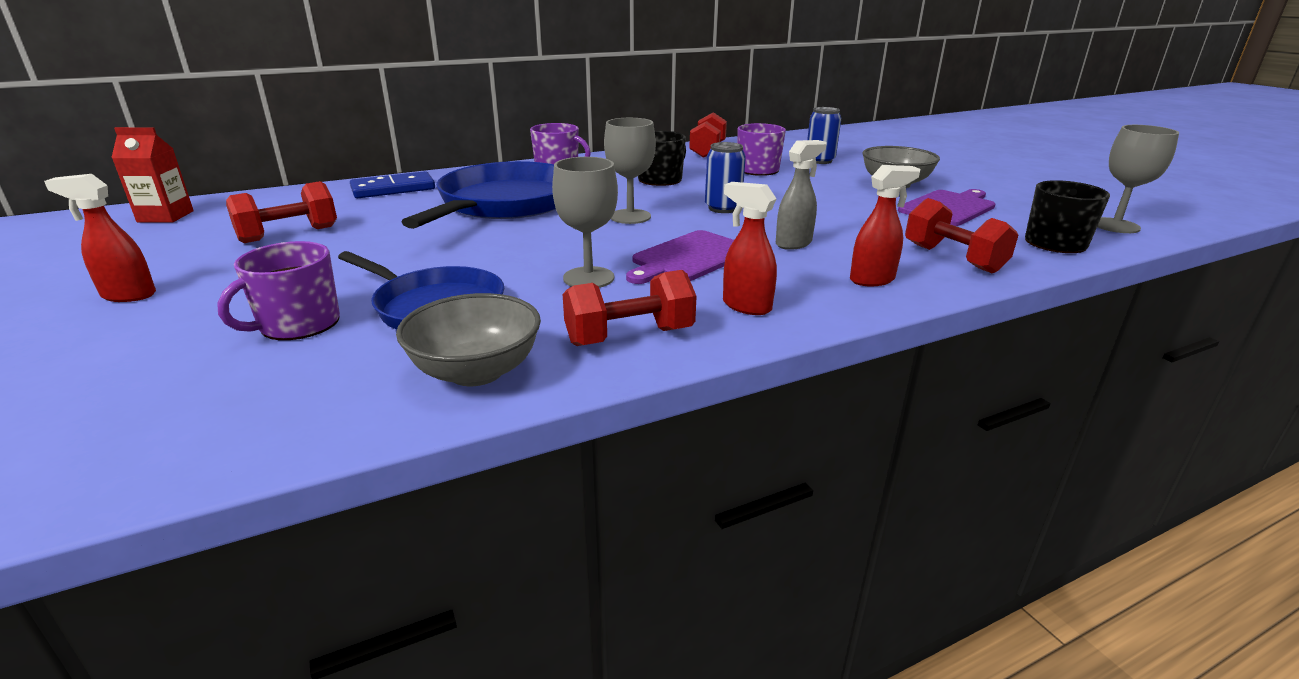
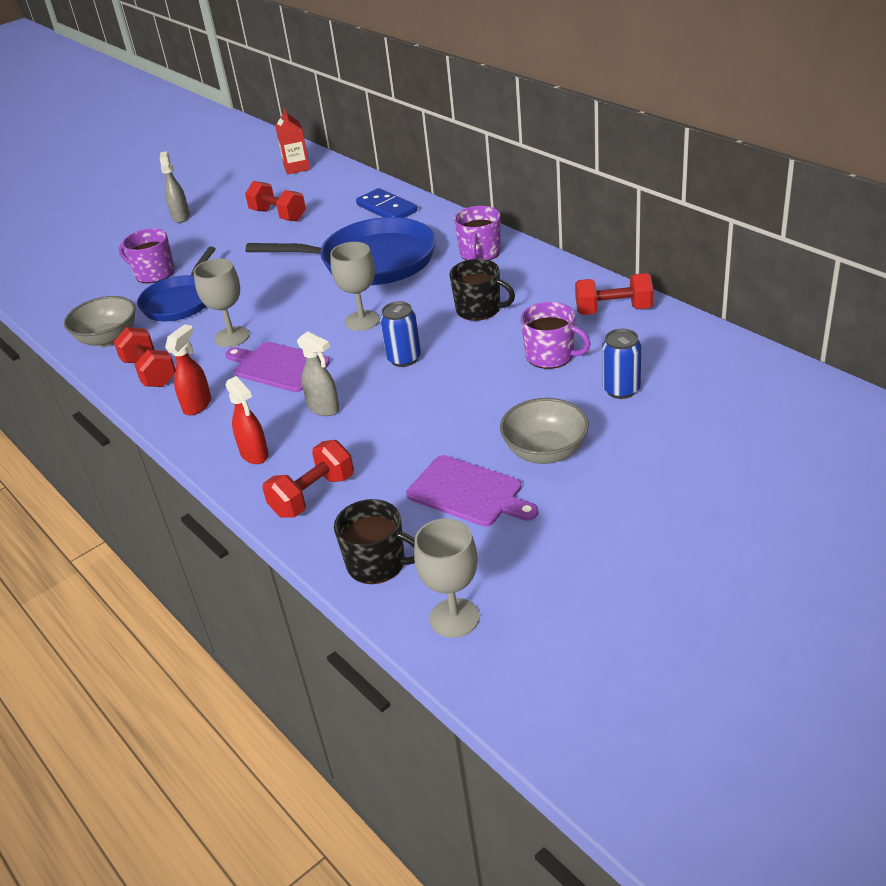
camera: 80 degrees right, 10 degrees up
red spray bottle [44,174,156,302] -> grey spray bottle [160,151,190,223]

